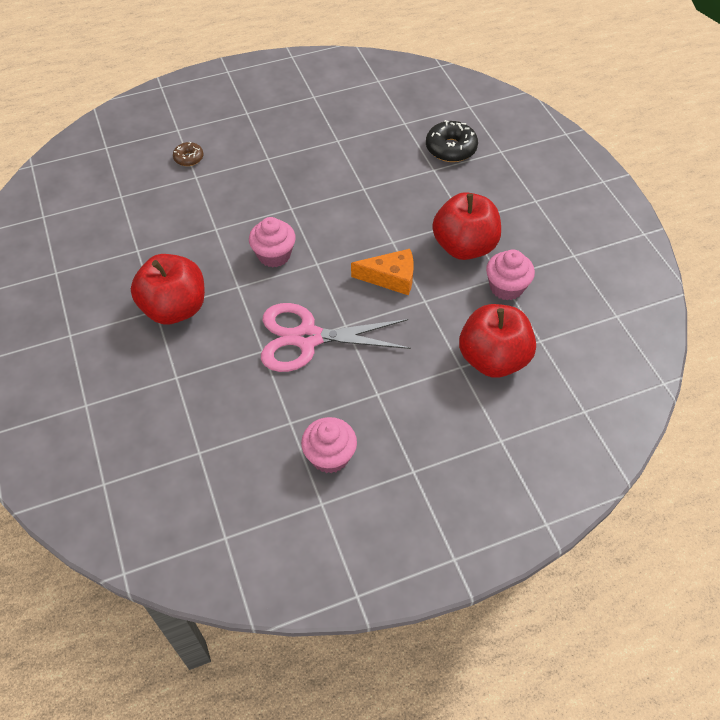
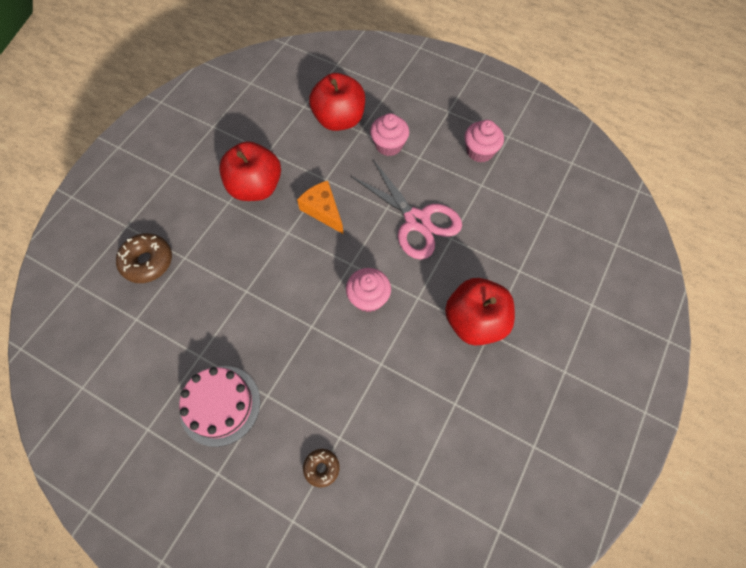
camera: 130 degrees left, 10 degrees up
black donut [426,120,478,162] -> brown donut [116,233,172,283]
pink cupcake [486,249,535,300] -> pink cupcake moved to [370,113,409,156]
none -> pink cake [179,366,260,447]

